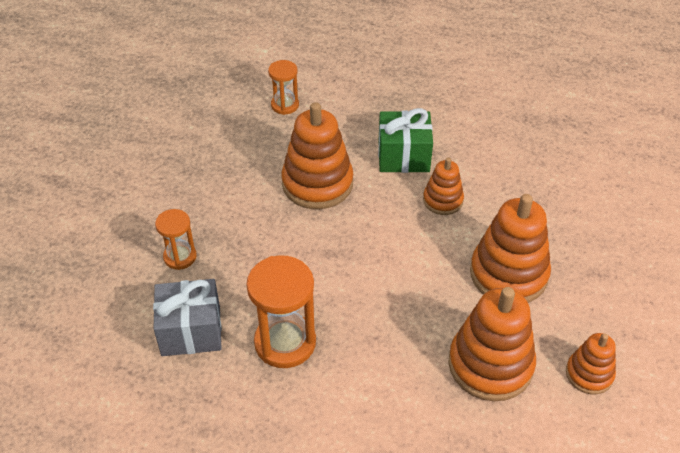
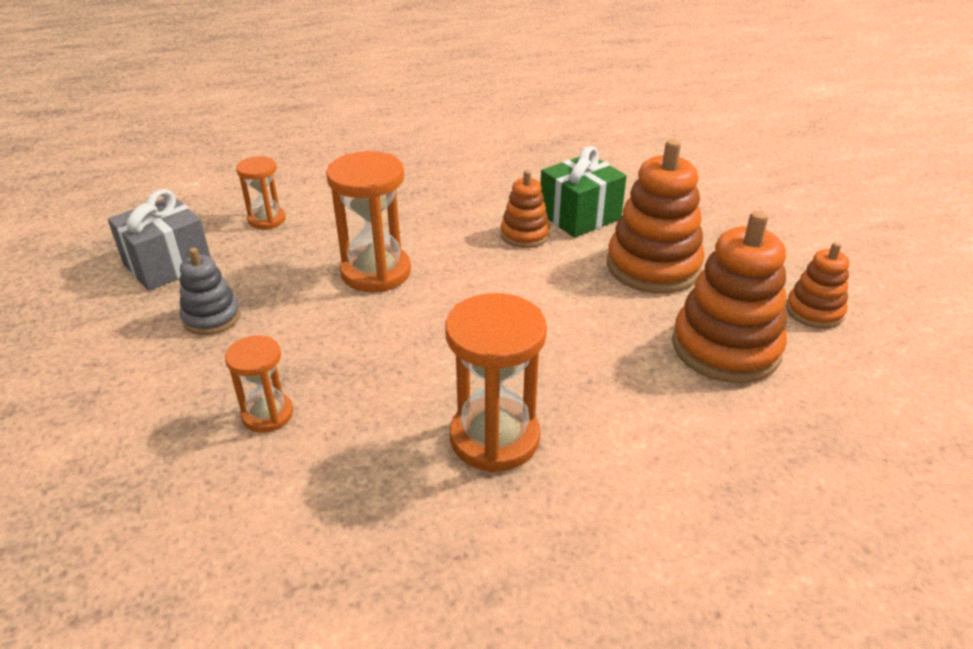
camera: 35 degrees left, 10 degrees down
grey gift [153,279,222,356] -> grey gift moved to [108,189,211,291]
orange stacking toy [281,102,353,209] -> orange hourglass [326,151,411,292]
green gift [378,108,433,173] -> green gift moved to [540,146,627,238]
none -> grey stacking toy [180,248,240,335]

